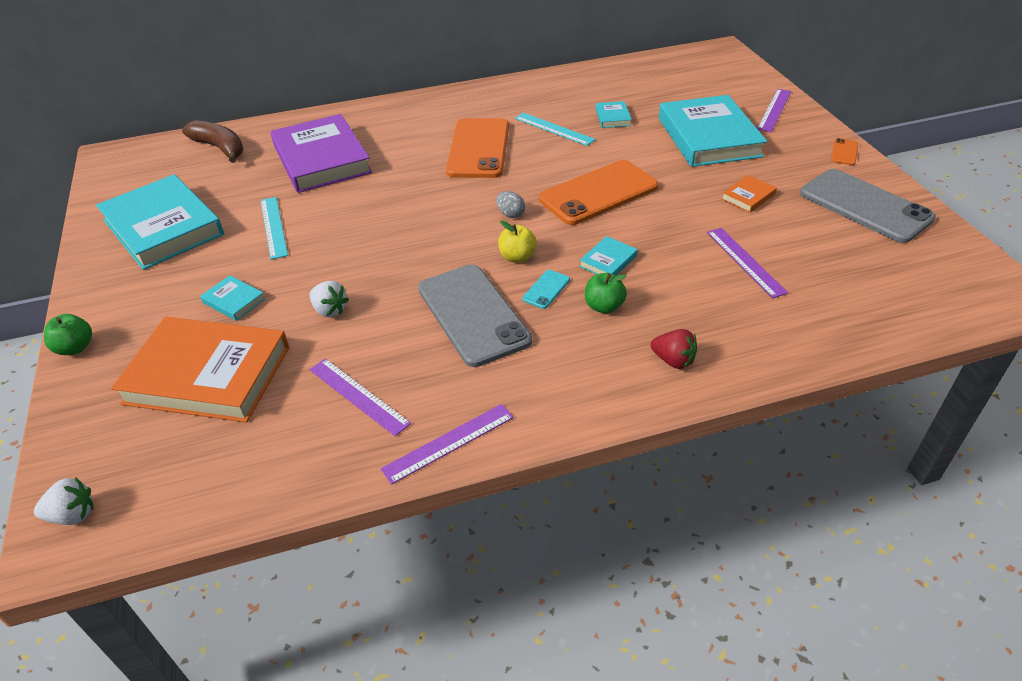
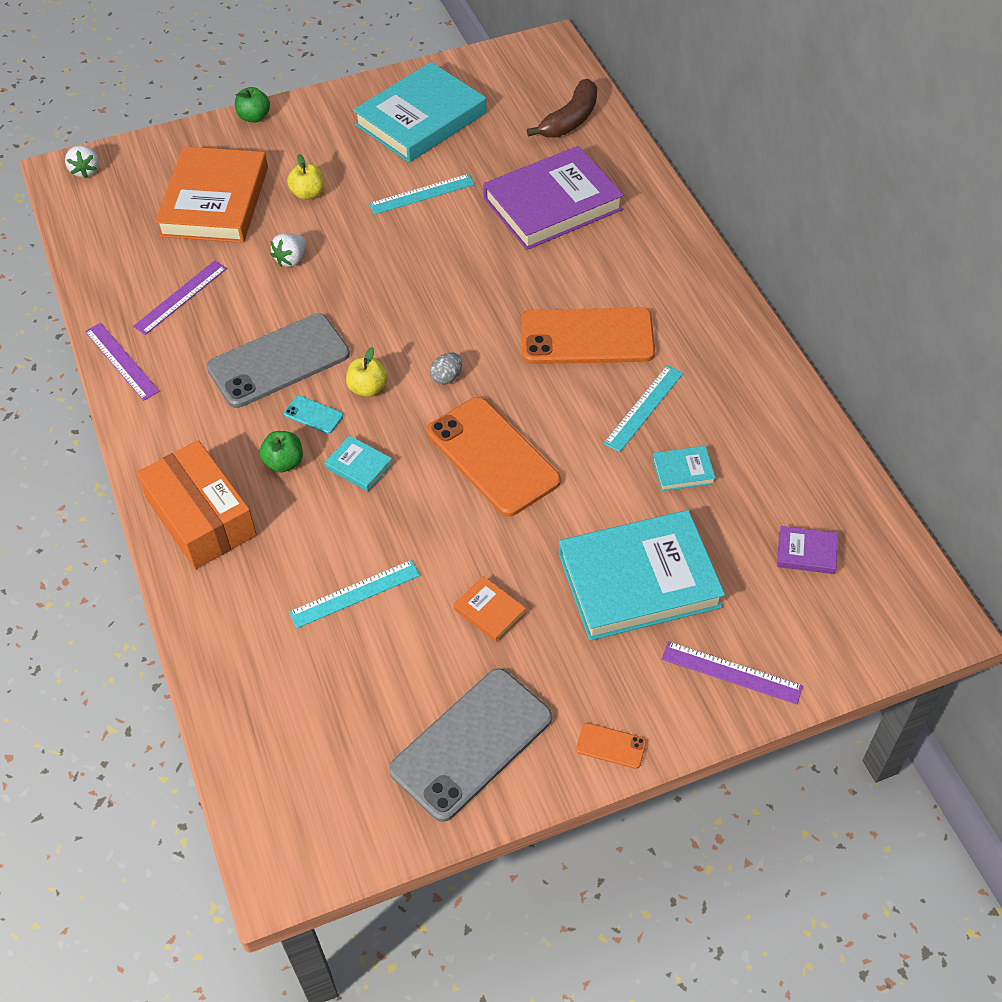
camera: 85 degrees right, 10 degrees up
turquoise book [200,275,265,321] -> yellow apple [287,154,324,200]
red strawberry [651,329,697,369] -> orange box [137,440,257,569]
purple ruler [707,228,788,298] -> turquoise ruler [289,560,420,628]
none -> purple book [777,526,837,574]

